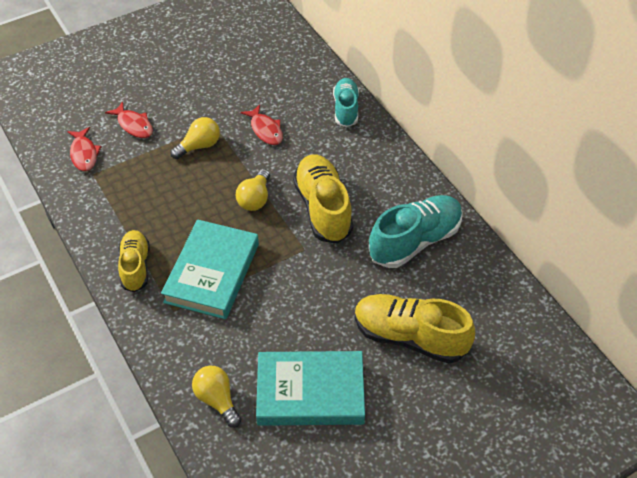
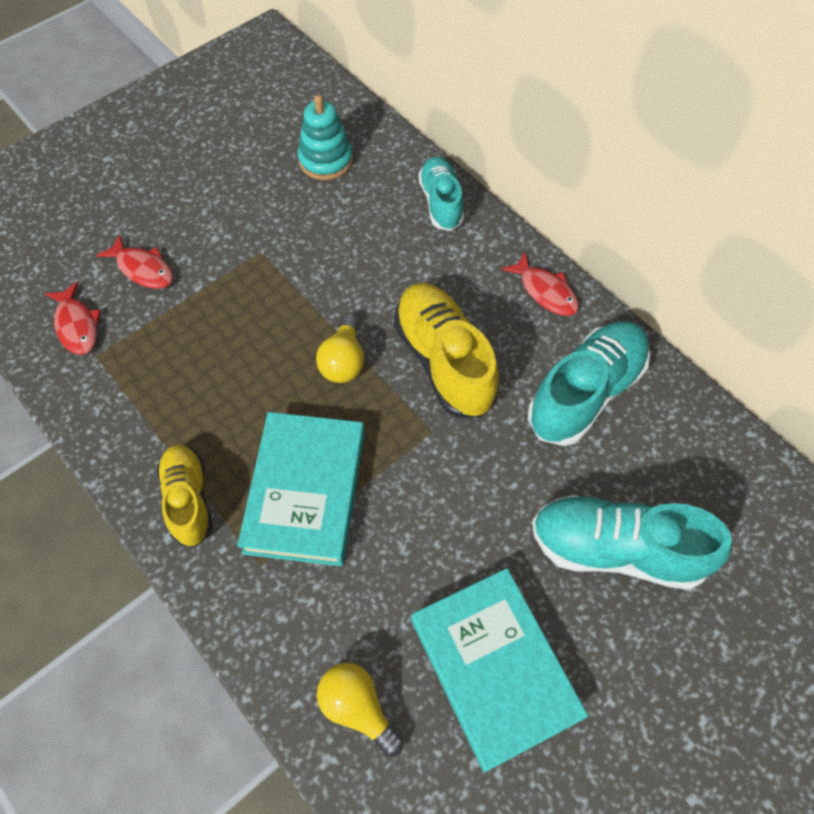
camera: 10 degrees left, 10 degrees up
yellow light bulb [170,117,220,159] -> none
red fish [240,104,283,145] -> red fish moved to [502,253,579,316]
turquoise book [256,351,365,426] -> turquoise book turned 75 degrees clockwise [412,568,588,772]
yellow shoe [355,294,475,364] -> turquoise shoe [532,495,732,590]
none -> turquoise stacking toy [298,95,353,180]

